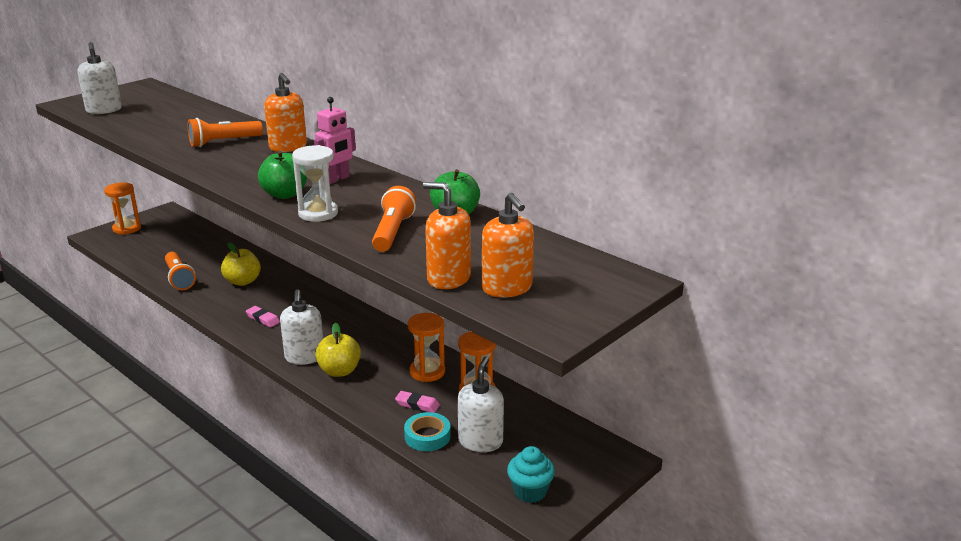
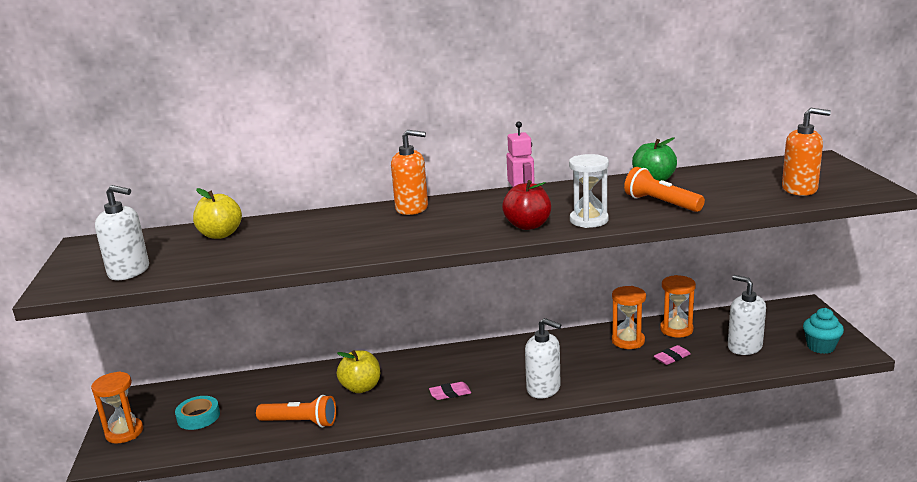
camera: 50 degrees left, 5 degrees down
orange flashlight [188,118,263,147] -> none
green apple [258,151,307,199] -> red apple [502,180,551,230]
yellow apple [315,323,361,377] -> yellow apple moved to [193,188,242,239]
turquoise tape [404,412,451,451] -> turquoise tape moved to [175,396,220,430]
orange soap dispenser [423,182,471,289] -> none

